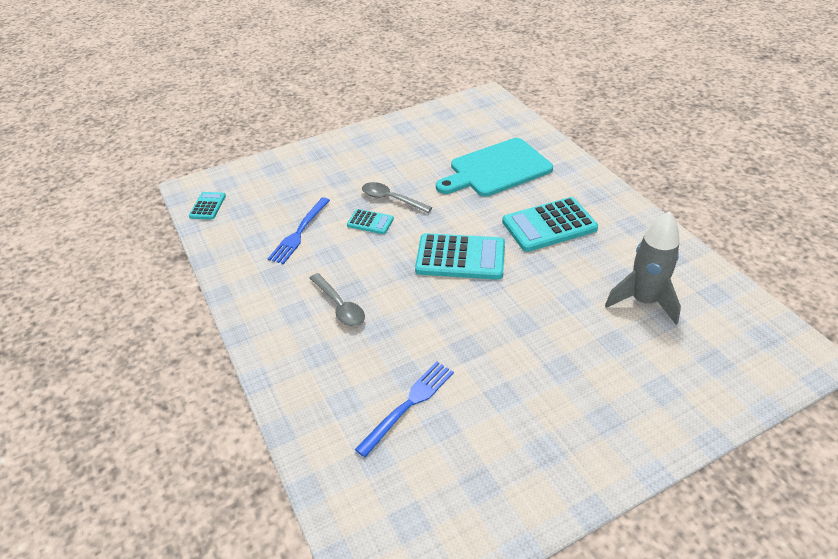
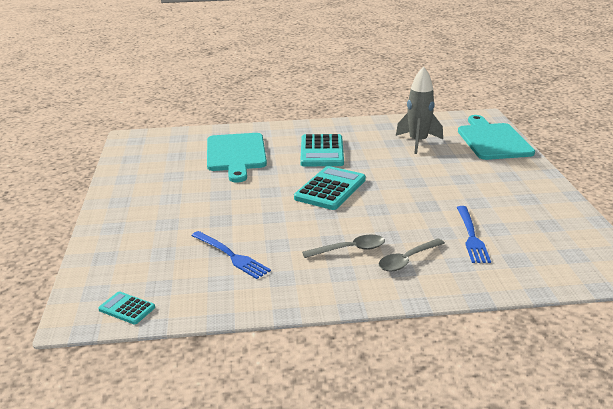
camera: 70 degrees left, 15 degrees down
turquoise calculator [347,209,394,234] -> none
blue fork [355,361,454,457] -> blue fork turned 150 degrees counterclockwise [457,206,491,263]
grey spoon [362,182,432,213] -> grey spoon moved to [379,238,445,271]
none -> turquoise cutting board [458,115,535,160]

